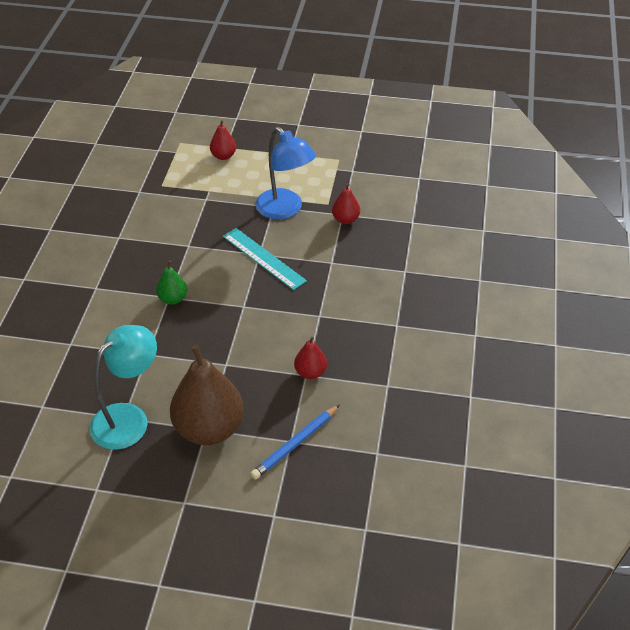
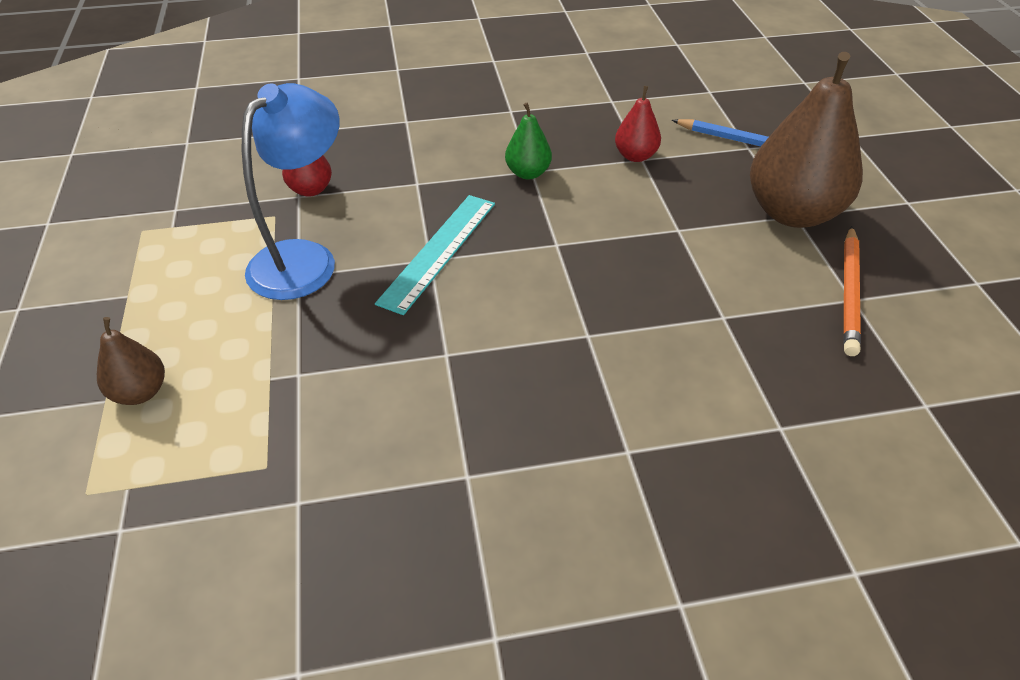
camera: 110 degrees left, 0 degrees up
turquoise lamp [89,325,157,450] -> orange pencil [844,226,861,356]
green pear [156,261,187,305] -> green pear moved to [505,103,552,179]
red pear [210,120,236,160] -> brown pear [97,317,165,405]

